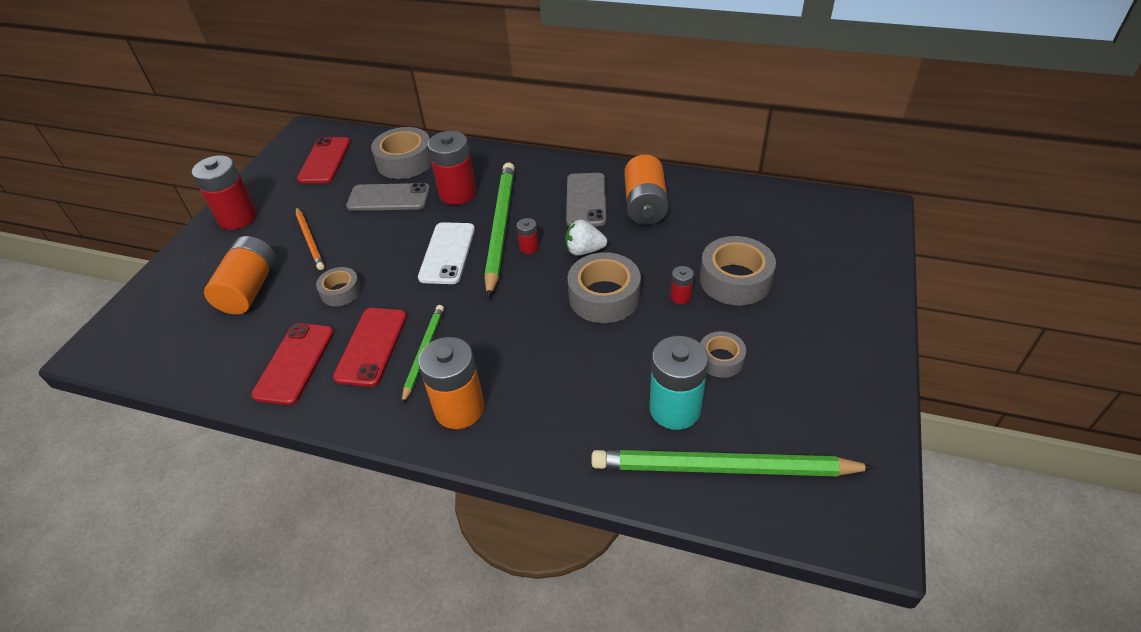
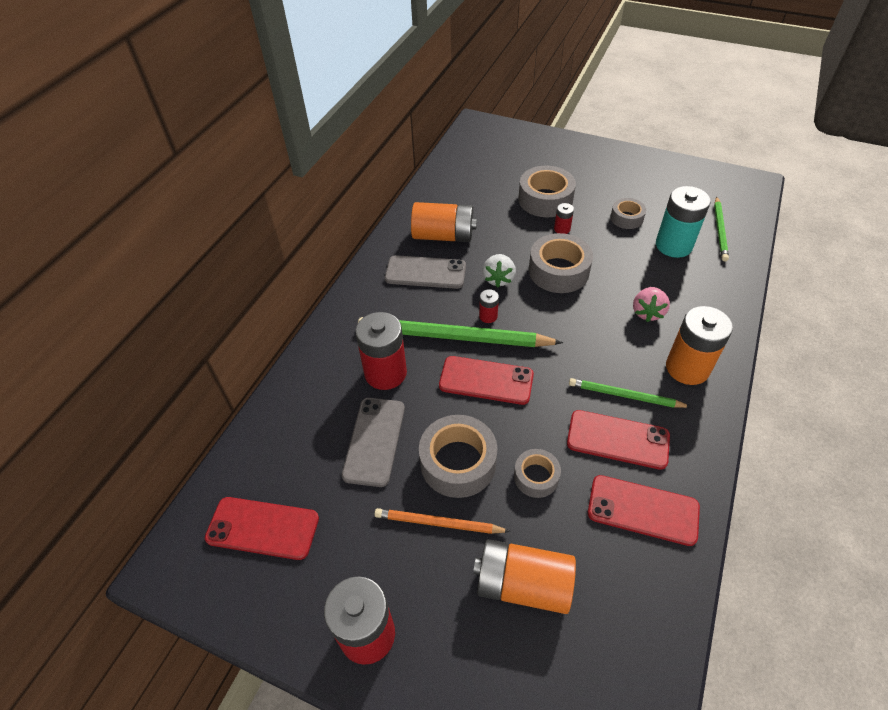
camera: 85 degrees left, 5 degrees up
orange pencil [296,207,325,270] -> orange pencil turned 150 degrees counterclockwise [375,508,510,534]
grey tape [371,127,432,179] -> grey tape moved to [419,415,497,498]
white phone [418,222,475,284] -> red phone [439,356,534,405]
green pencil [591,450,875,476] -> green pencil [714,196,729,261], size x0.54
none -> pink strawberry [633,287,670,322]

